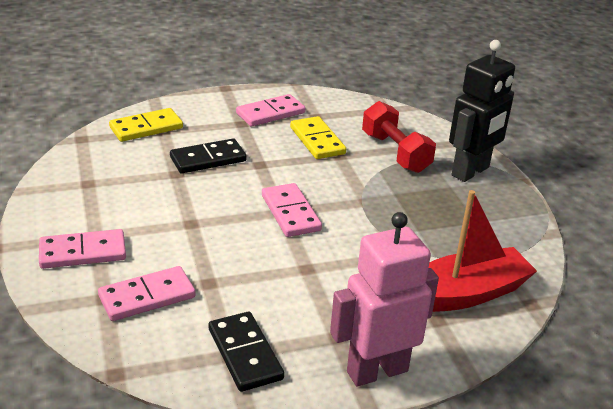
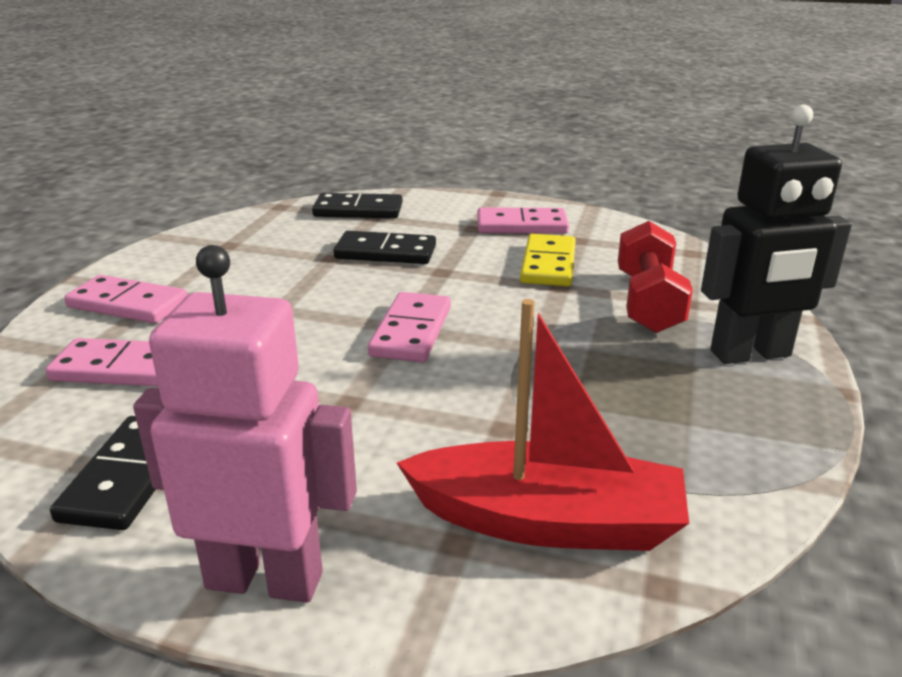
camera: 35 degrees right, 5 degrees down
yellow domino [109,108,183,142] -> black domino [312,193,402,218]

